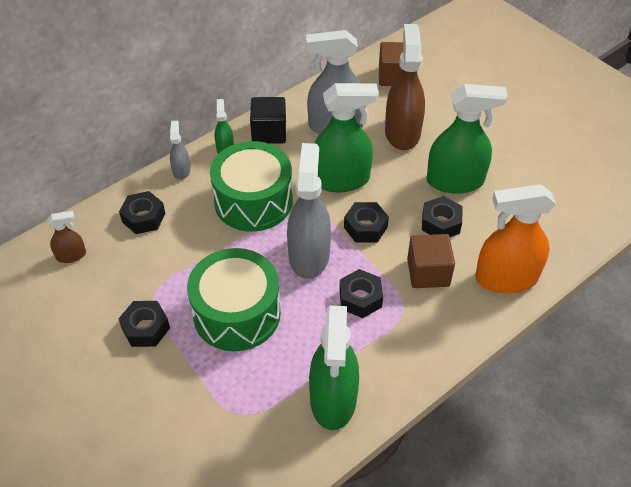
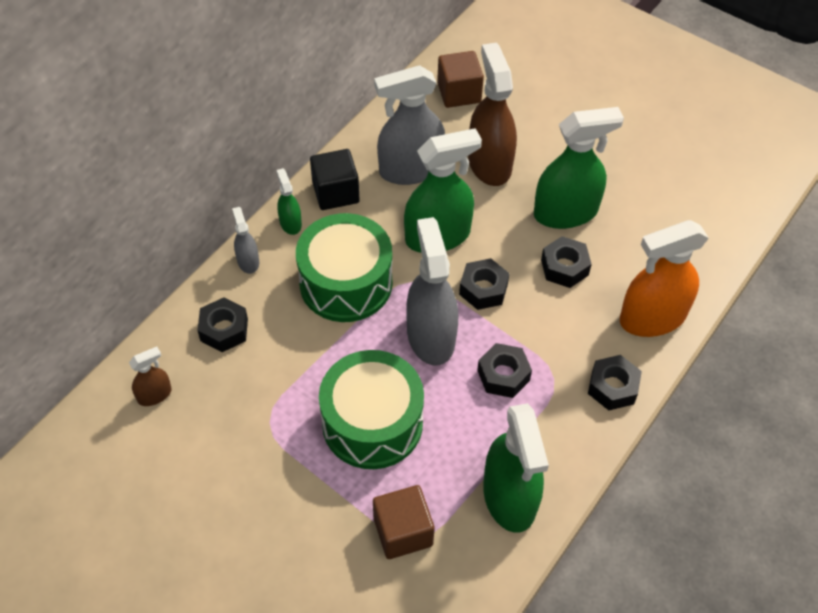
camera: 15 degrees left, 5 degrees up
black nut [119,301,170,347] -> black nut moved to [588,355,642,410]
brown cube [407,234,455,288] -> brown cube moved to [373,485,435,559]

